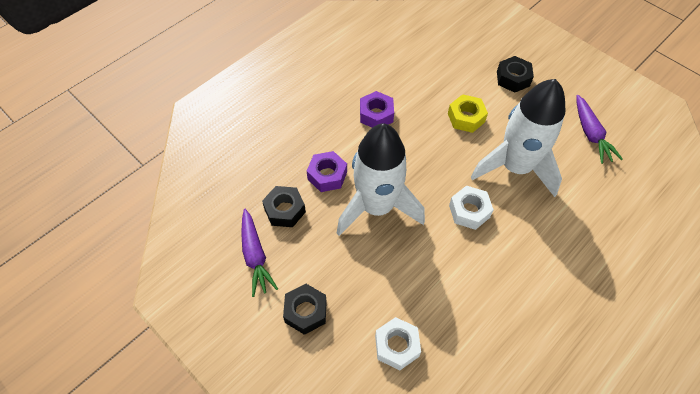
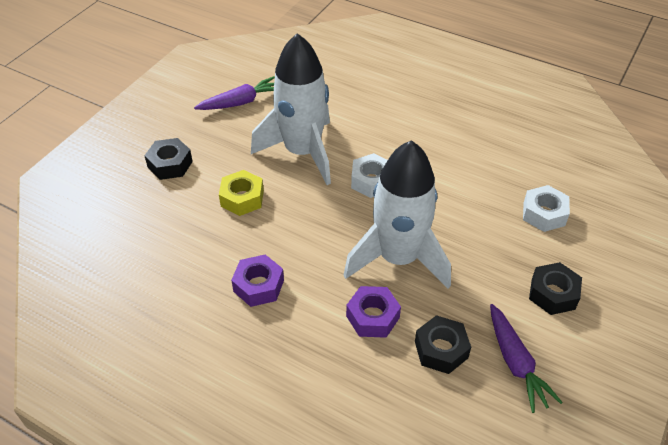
camera: 105 degrees left, 10 degrees down
purple carrot [241,209,278,297] -> purple carrot turned 105 degrees clockwise [490,304,563,413]

